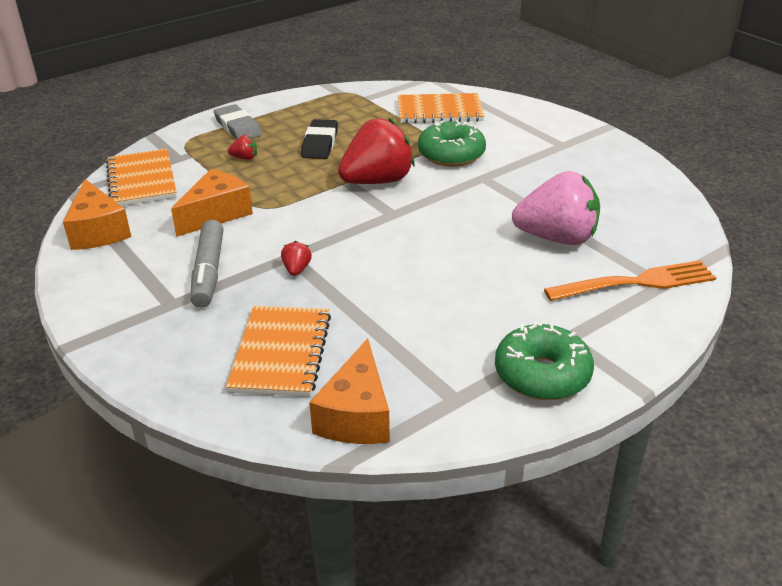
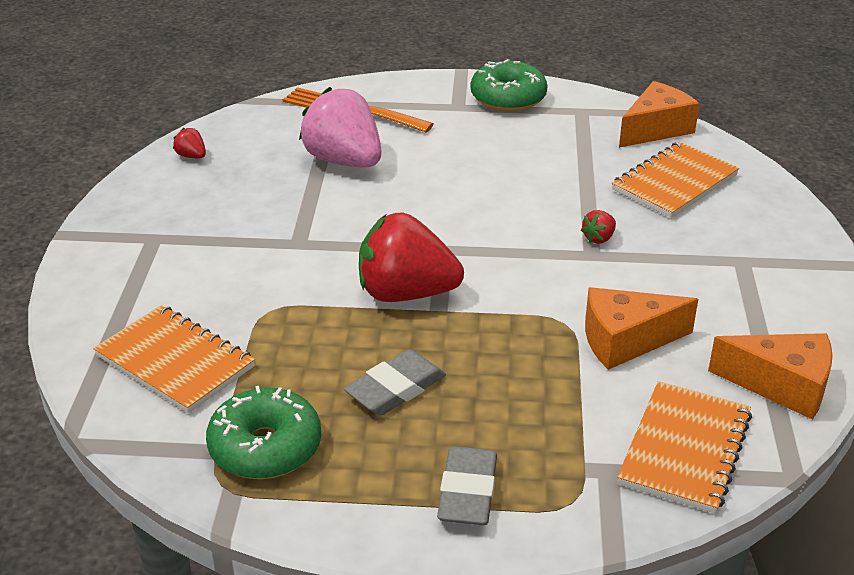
camera: 140 degrees left, 0 degrees up
orange cheese [63,179,131,250] -> orange cheese turned 90 degrees clockwise [708,333,833,420]
grey marker [190,220,223,308] -> none
red strawberry [228,135,257,160] -> red strawberry moved to [173,128,206,158]
black eraser [301,119,338,159] -> grey eraser [344,349,446,415]
green donut [418,120,486,167] -> green donut moved to [206,386,321,479]

